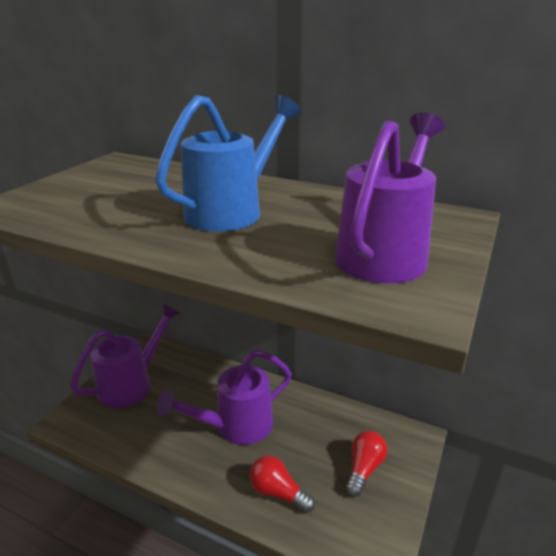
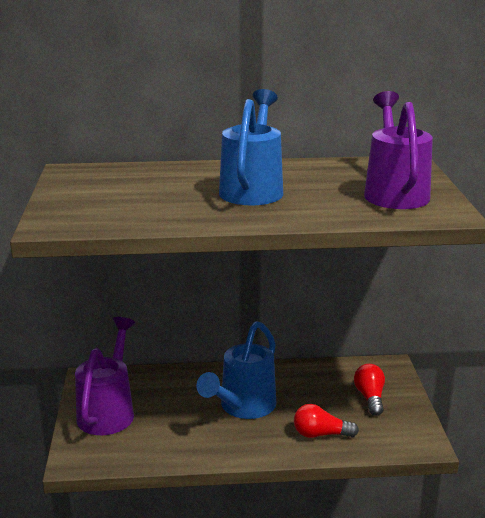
camera: 30 degrees left, 5 degrees down
purple watering can [157,350,292,445] -> blue watering can [197,321,276,419]

